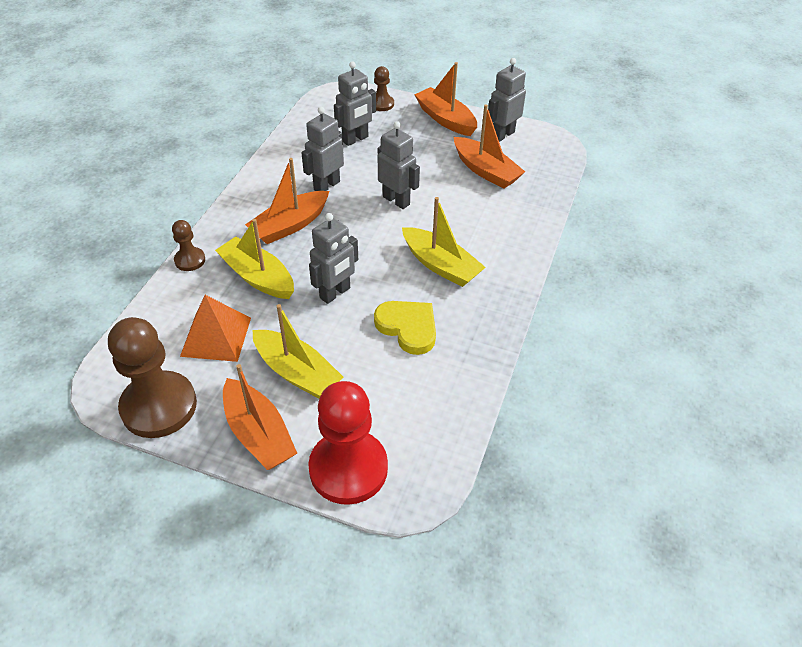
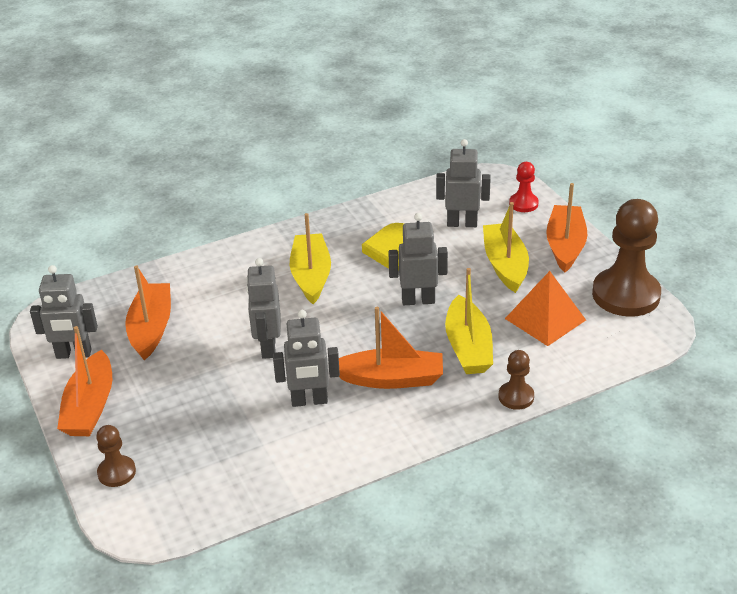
camera: 135 degrees left, 10 degrees down
red pawn [308,381,388,505] -> red pawn [509,162,539,212], size x0.48
grey robot [334,61,376,146] -> grey robot moved to [436,139,491,227]

